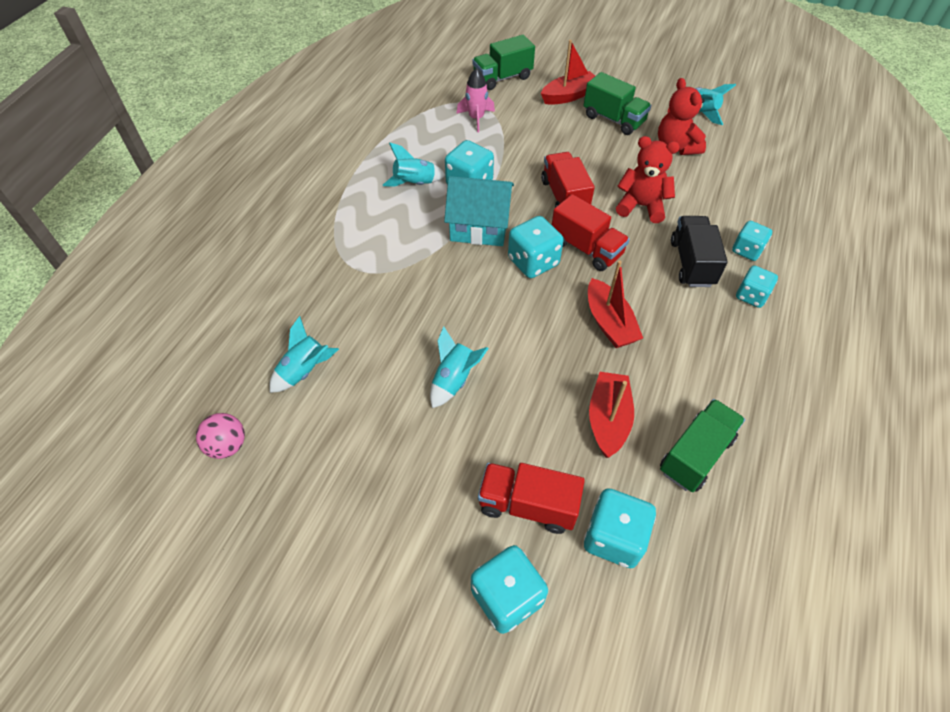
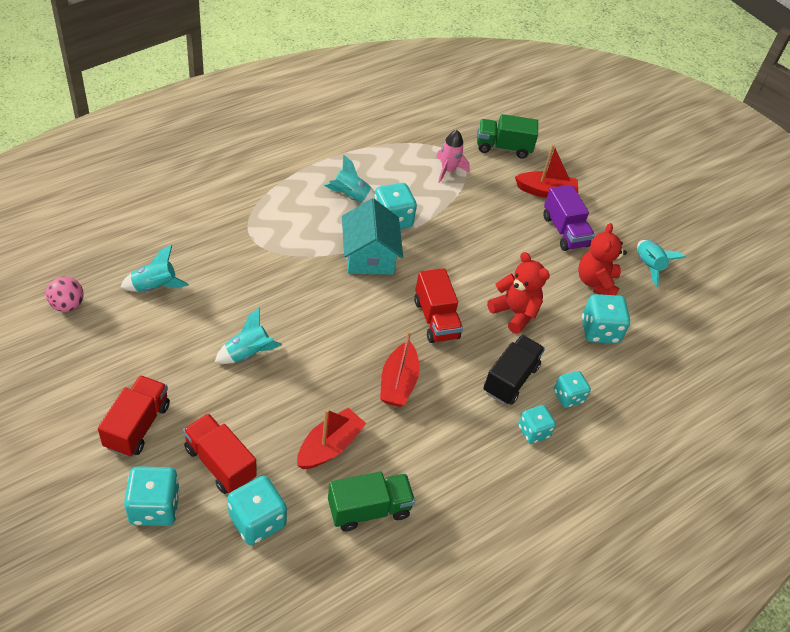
camera: 25 degrees right, 5 degrees down
turquoise house [444,176,514,246] -> turquoise house turned 45 degrees clockwise [342,198,403,275]
turquoise dice [508,216,564,278] -> turquoise dice moved to [582,294,630,344]
red truck [541,152,595,208] -> red truck moved to [98,375,170,457]
green truck [584,72,651,135] -> purple truck [543,185,595,251]

